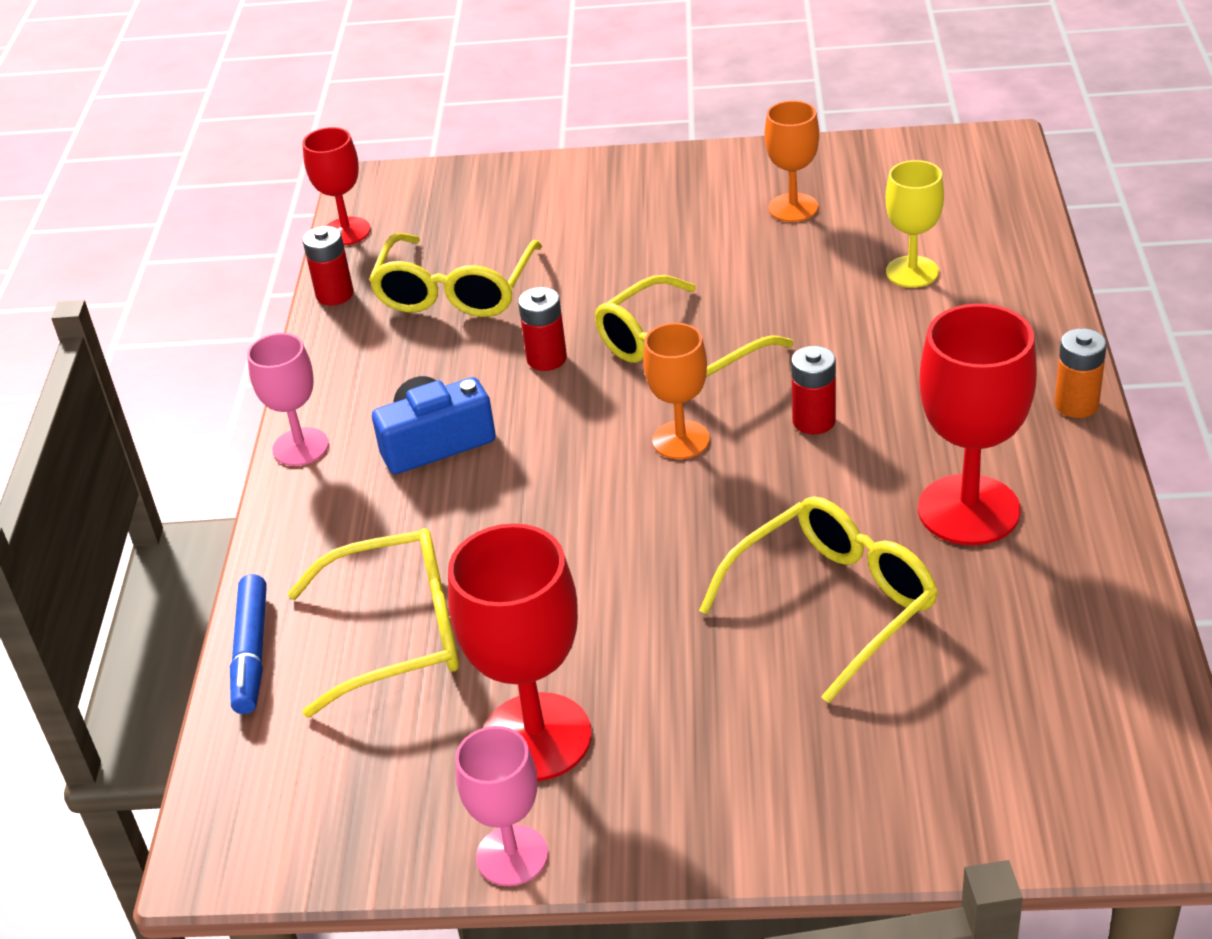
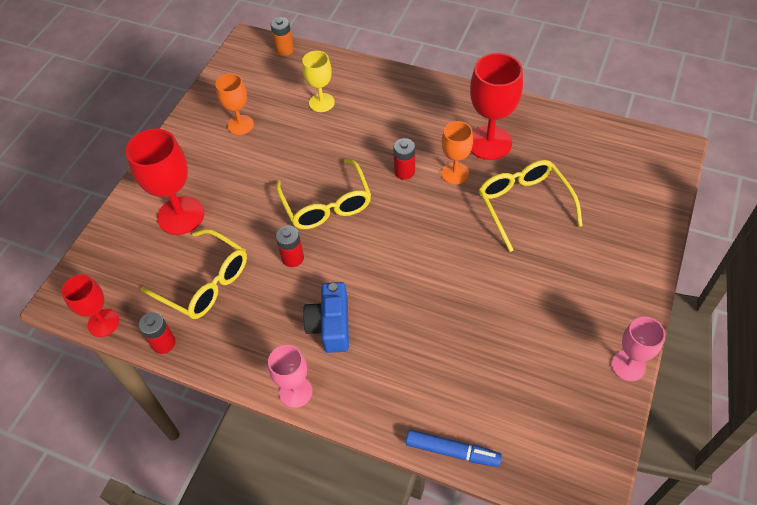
camera: 70 degrees left, 15 degrees up
yellow glasses [287,528,459,718] -> none
red goblet [448,523,592,781] -> red goblet moved to [125,129,204,235]
orange goblet [643,323,710,459] -> orange goblet moved to [441,121,473,185]
orange battery [1054,328,1107,418] -> orange battery moved to [270,17,294,56]

